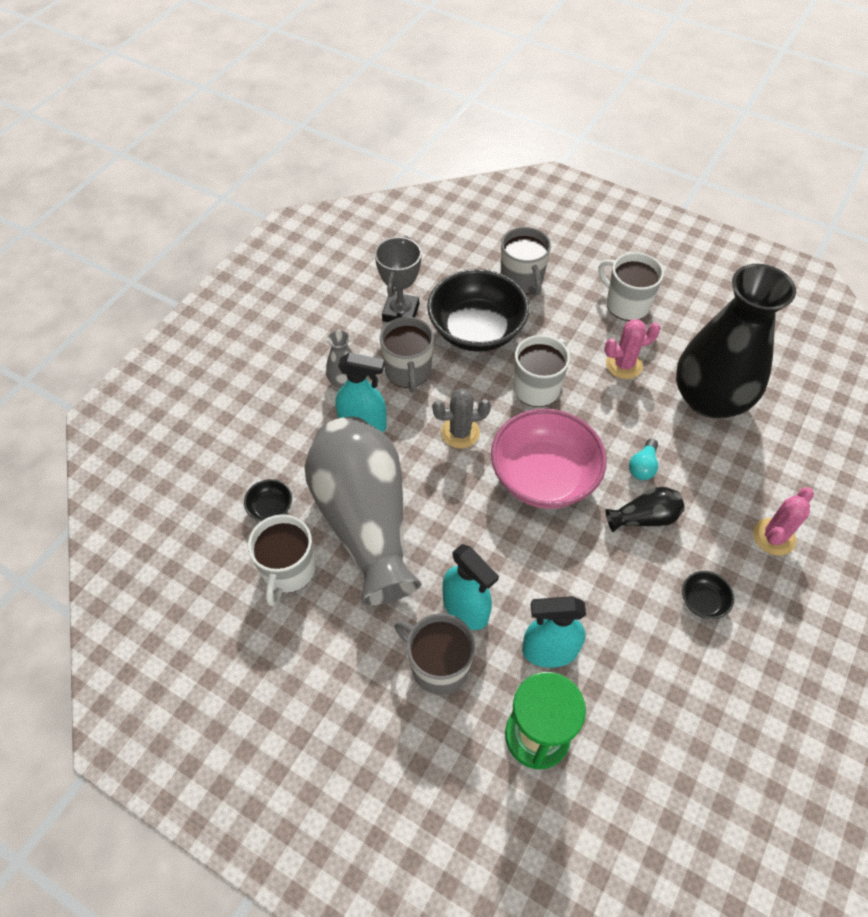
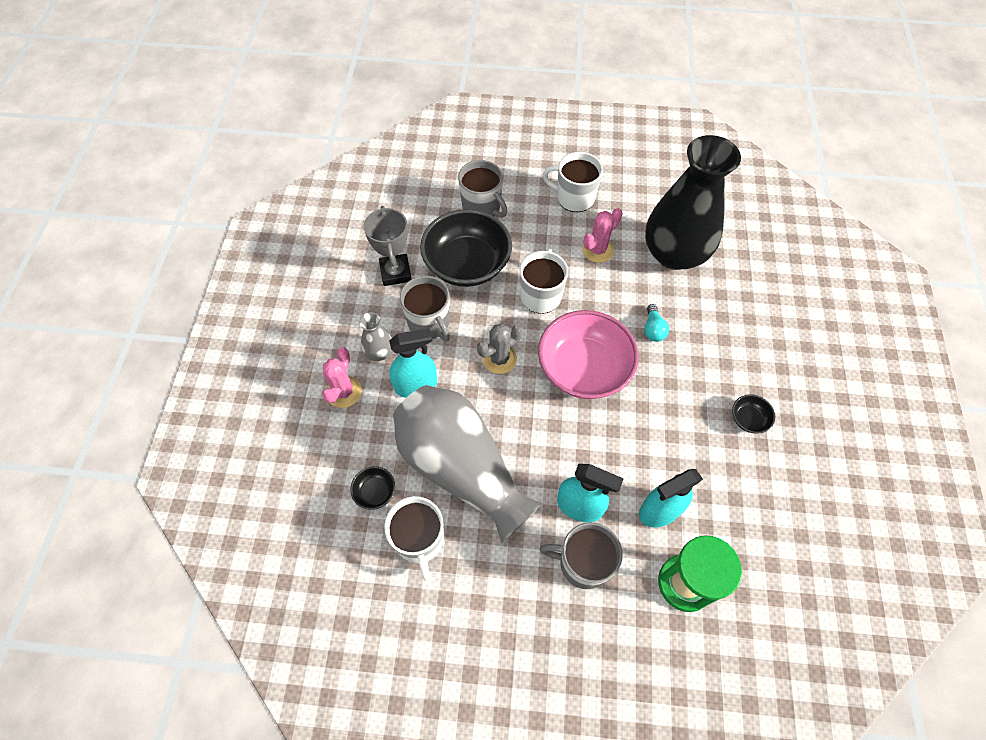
camera: 25 degrees left, 5 degrees up
black vase [606,487,685,532] -> none
pink cactus [753,488,814,556] -> pink cactus moved to [322,347,362,408]

